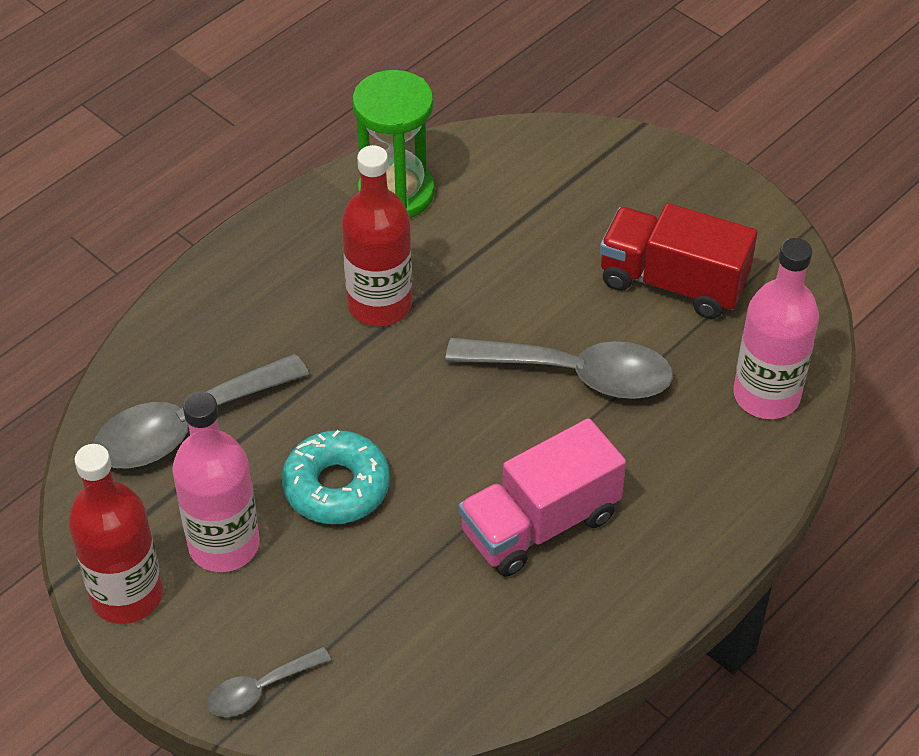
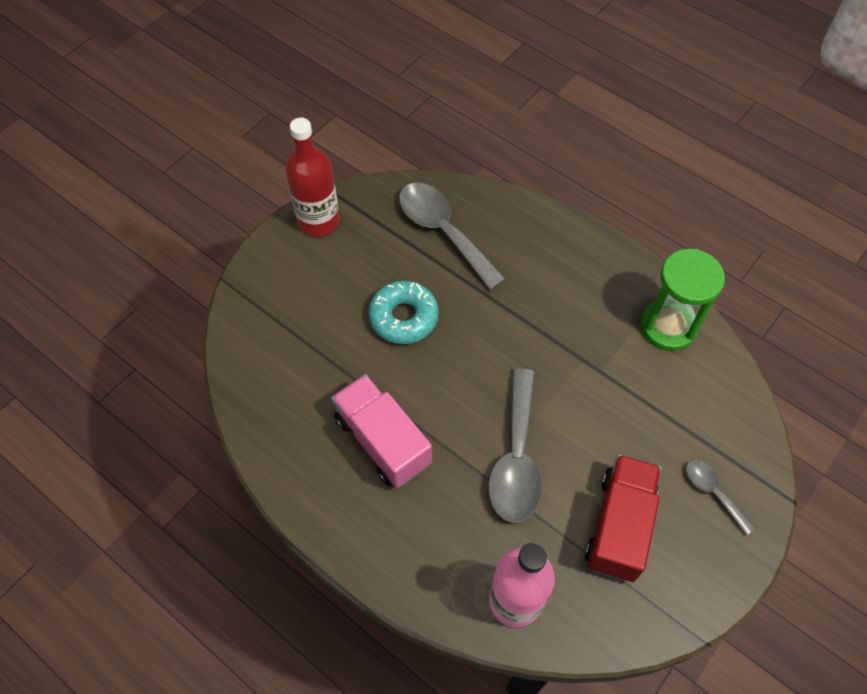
camera: 85 degrees right, 10 degrees up
pink bottle [173,392,259,572] -> none
grey spoon [207,647,331,717] -> grey spoon moved to [686,460,755,536]
red bottle [342,145,412,326] -> none

